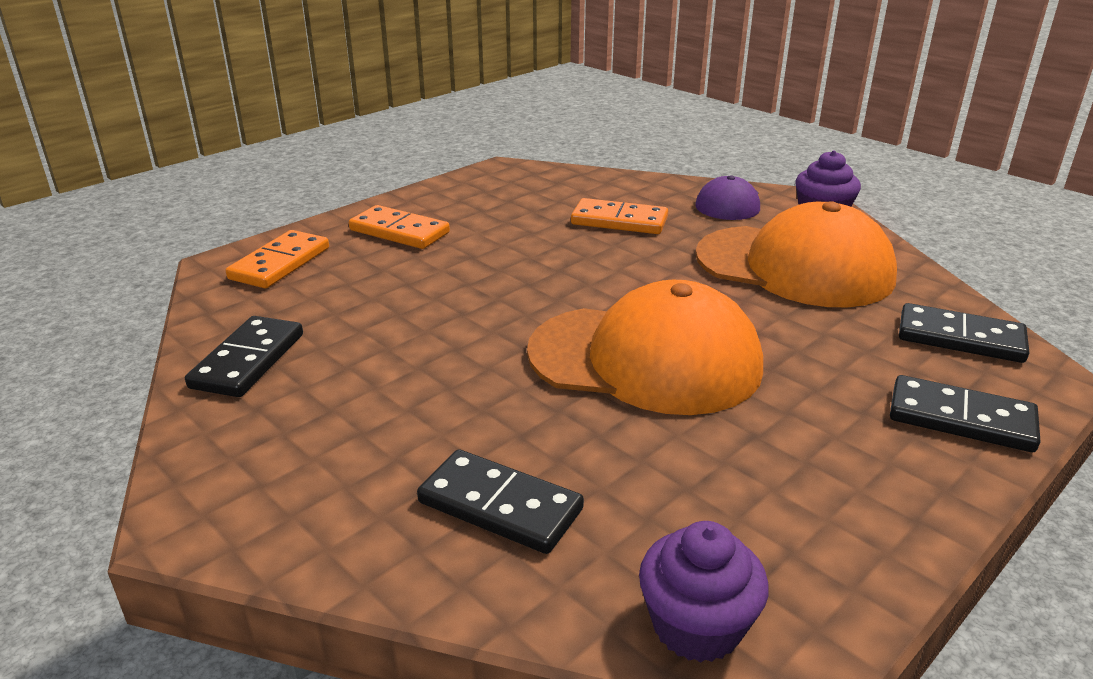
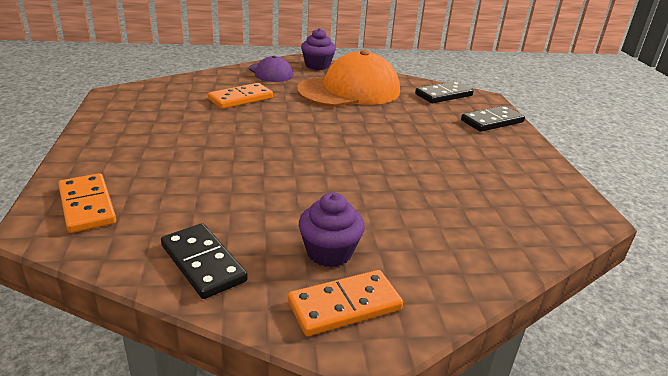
camera: 55 degrees left, 0 degrees up
orange domino [349,205,450,249] -> orange domino moved to [288,270,403,336]
black domino [417,449,584,554] -> none
orange cap [527,280,763,415] -> none
purple cupcake [639,521,769,663] -> purple cupcake moved to [299,192,365,267]

